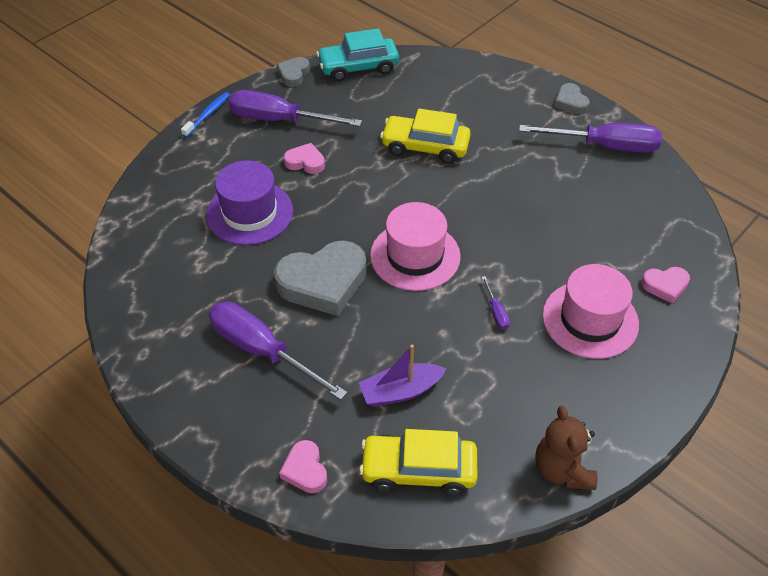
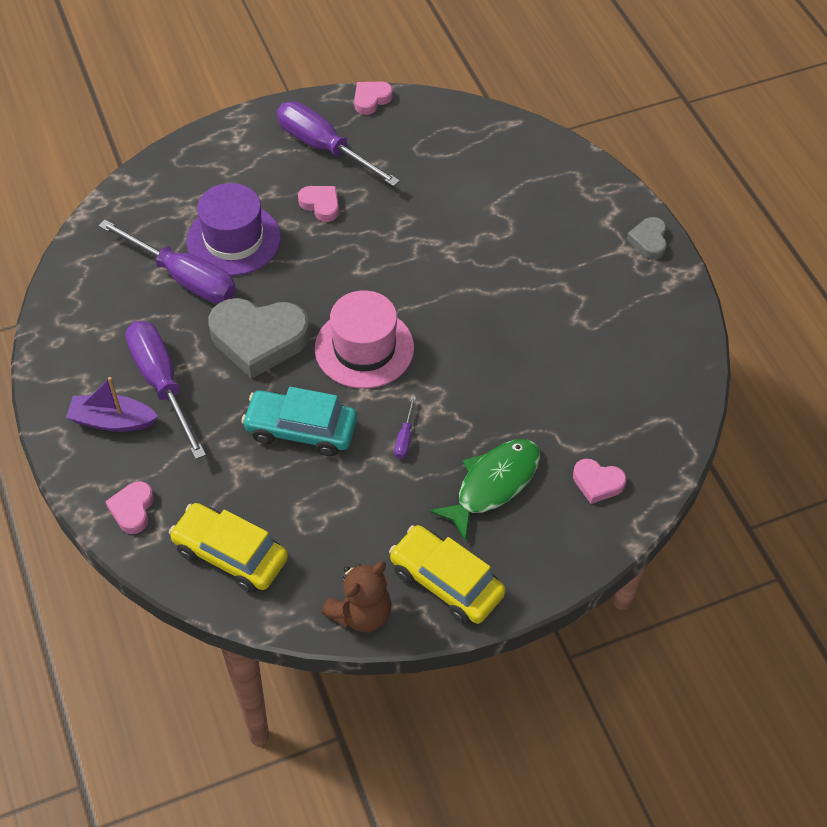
camera: 25 degrees right, 5 degrees up
blue toothbrush [181,92,230,137] -> none
grey heart [277,57,310,87] -> pink heart [354,81,393,115]
turquoise car [316,28,399,81] -> turquoise car moved to [241,387,357,456]
purple boat [359,344,446,407] -> purple boat moved to [66,377,158,432]
yellow car [380,109,471,164] -> yellow car moved to [389,525,506,624]
purple screwdriver [519,123,662,153] -> purple screwdriver moved to [98,220,236,303]
brown teddy bear [535,406,598,490] -> brown teddy bear turned 150 degrees counterclockwise [321,561,392,632]
pink hat [542,264,639,359] -> green fish [429,439,540,542]

